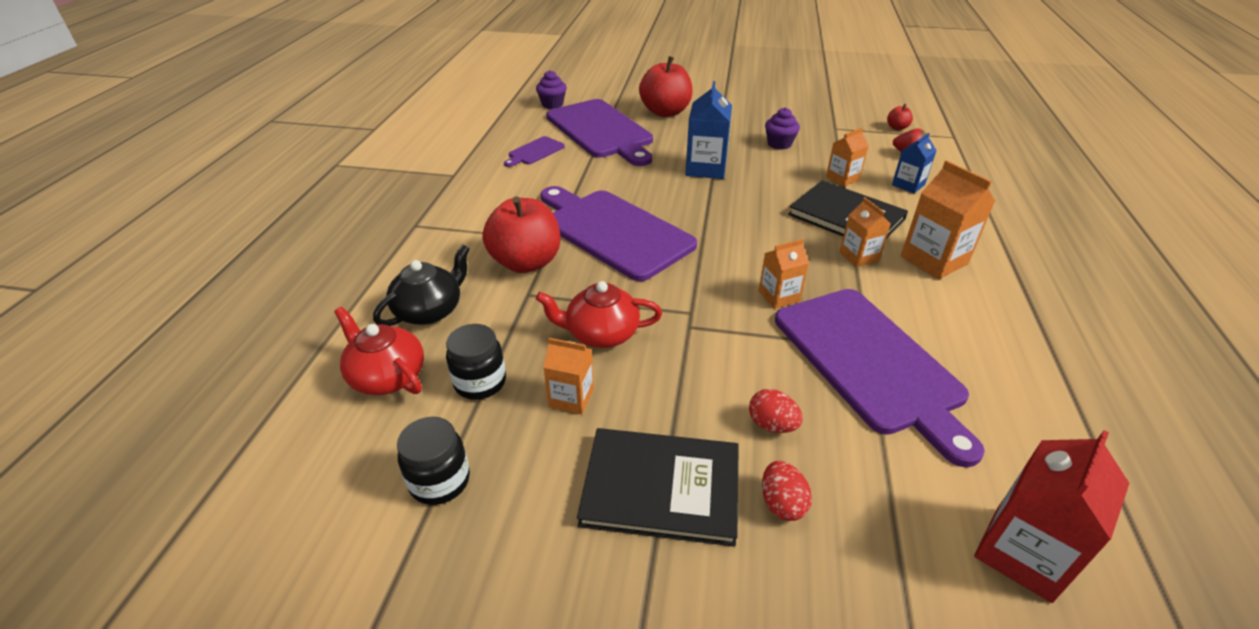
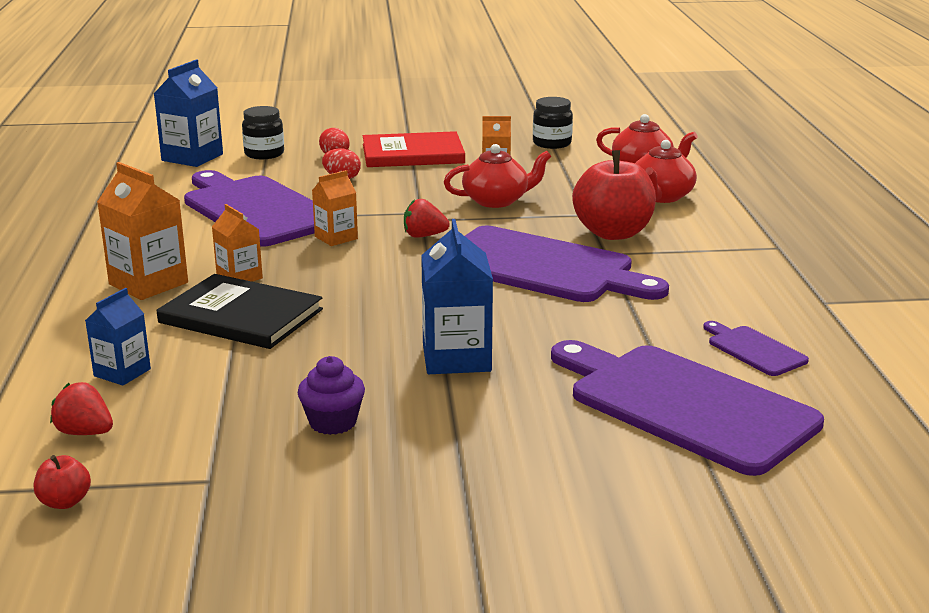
camera: 165 degrees right, 15 degrees down
black teapot [373,245,470,326] -> red teapot [635,140,697,203]
black jar [446,324,506,400] -> black jar moved to [242,106,284,159]
purple cutting board [504,136,565,167] -> purple cutting board turned 60 degrees counterclockwise [703,321,809,376]
purple cupcake [536,70,567,109] -> none
black book [577,428,739,547] -> red book [363,131,465,167]
red apple [639,56,693,117] -> none
orange carton [826,128,869,187] -> none
red carton [974,430,1129,603] -> blue carton [154,60,223,167]
none -> red strawberry [404,199,450,238]

